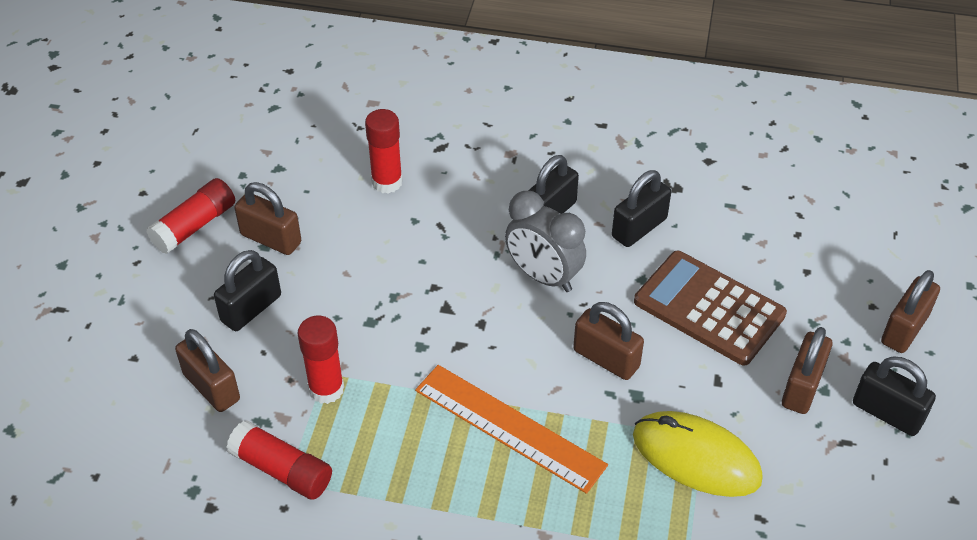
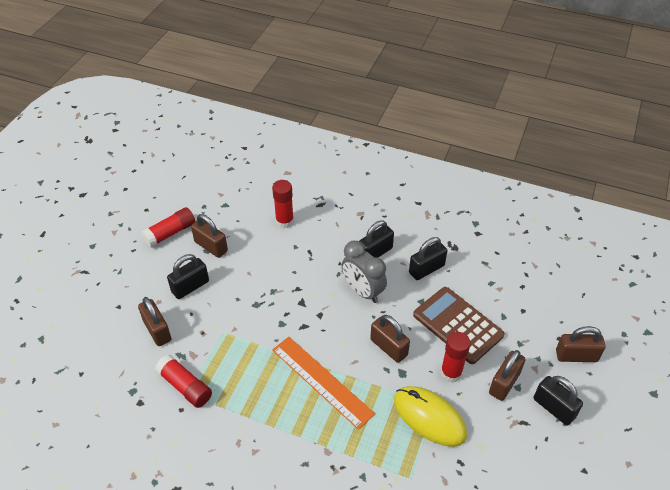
camera: 10 degrees right, 0 degrees up
red glue stick [298,316,344,404] -> red glue stick moved to [441,332,471,383]
brown padlock [881,270,940,353] -> brown padlock turned 45 degrees clockwise [556,326,606,362]

